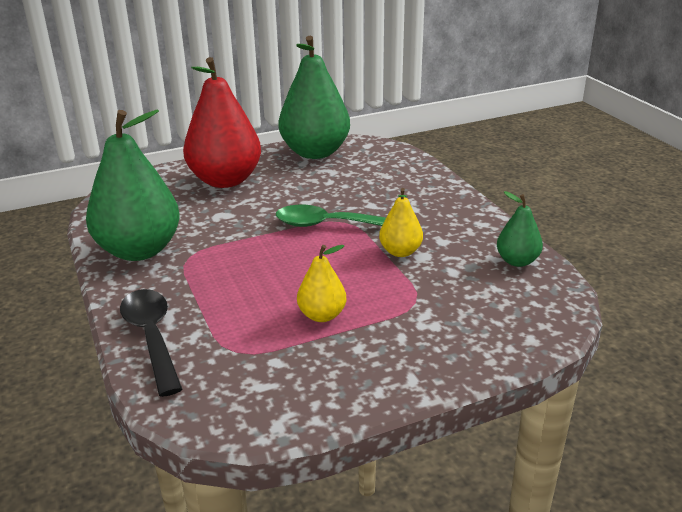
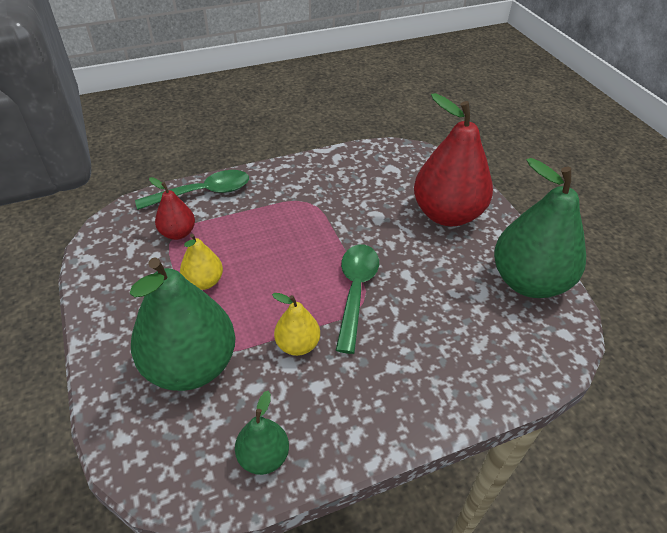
camera: 90 degrees right, 15 degrees up
green pear [86,110,180,261] -> green pear moved to [130,257,235,391]
black spoon [120,289,182,397] -> green spoon [135,170,249,210]
none -> red pear [149,177,195,240]

